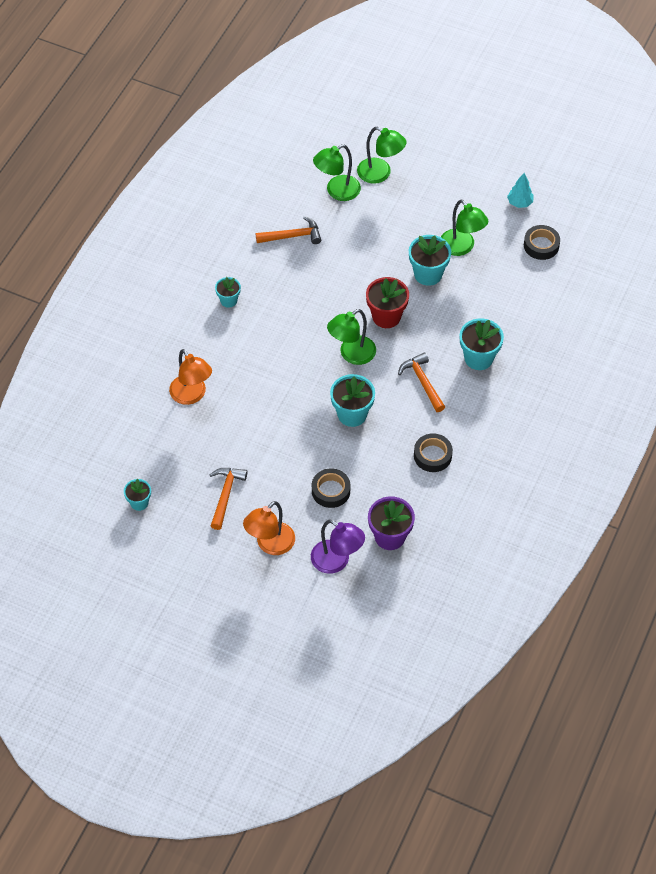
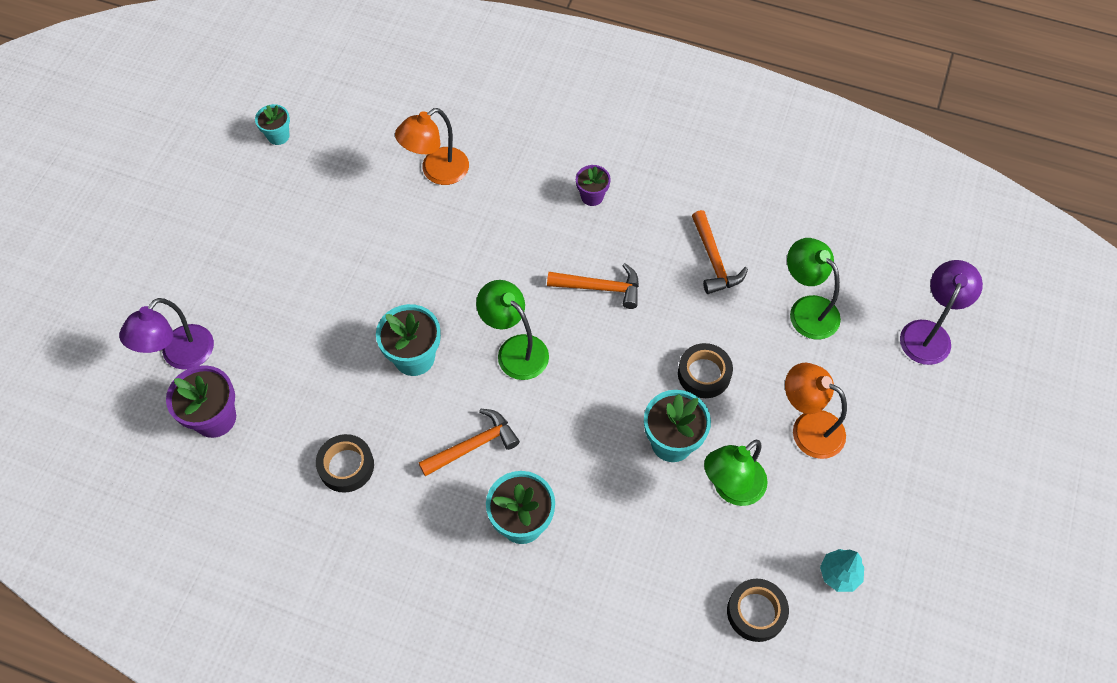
camera: 85 degrees right, 5 degrees up
orange hammer [210,468,248,530] -> orange hammer moved to [547,263,639,309]
turquoise flower pot [215,277,241,308] -> purple flower pot [576,165,611,206]
orange lamp [243,501,295,555] -> orange lamp moved to [785,363,847,459]
black tape [312,468,350,508] -> black tape moved to [678,343,733,398]
green lamp [357,127,406,184] -> none
red flower pot [366,277,409,328] -> none
none -> purple lamp [900,260,983,365]

